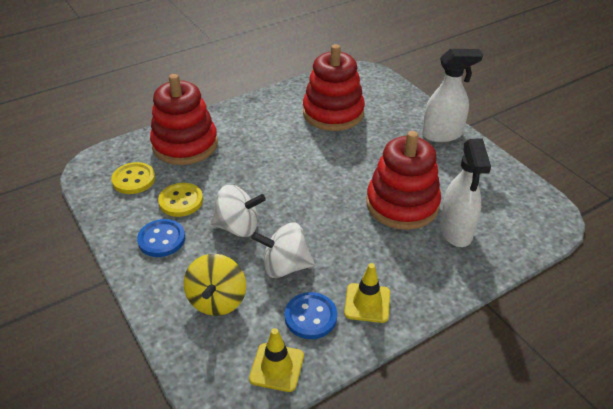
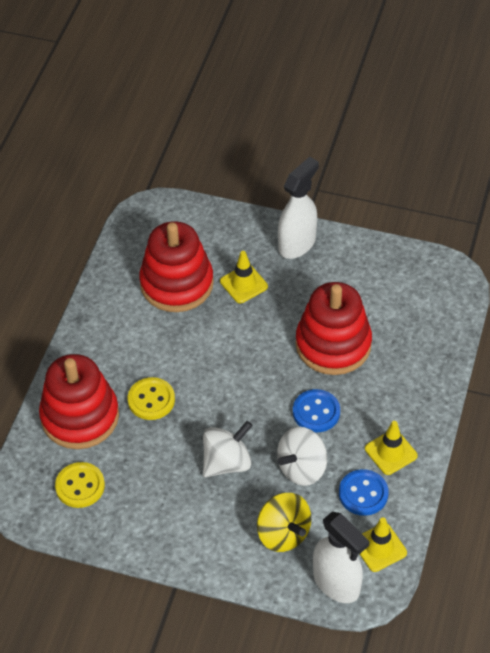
camera: 40 degrees left, 10 degrees up
blue button [137,219,185,257] -> blue button moved to [293,389,340,432]
yellow button [158,183,203,217] -> yellow button moved to [128,377,175,420]
white spray bottle [440,138,491,247] -> white spray bottle moved to [313,512,370,603]
none -> yellow traffic cone [220,251,268,303]

